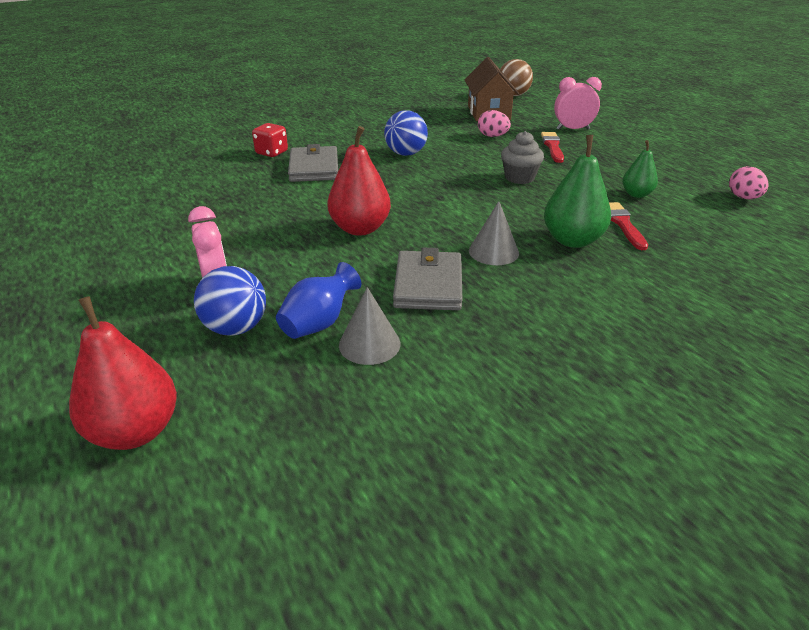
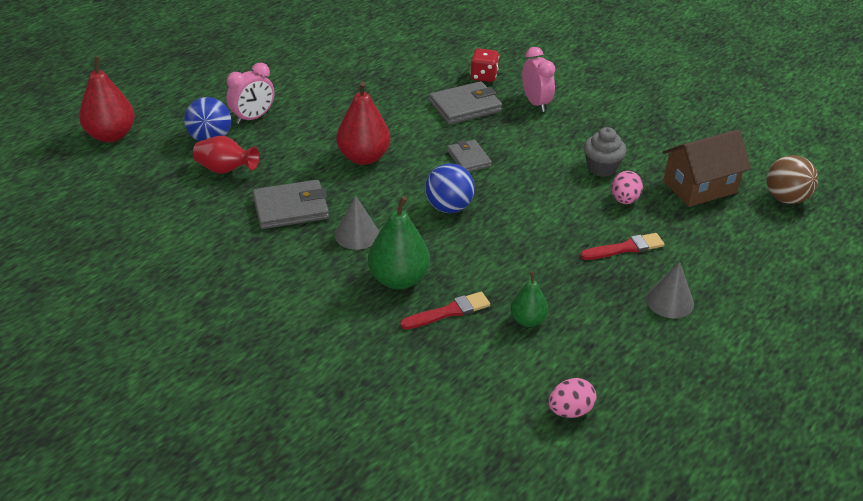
camera: 70 degrees right, 5 degrees up
blue vase [276,262,361,339] -> red vase [193,136,259,174]
grey cone [339,287,400,365] -> grey cone moved to [646,262,694,319]
blue ball [384,110,428,156] -> blue ball moved to [425,163,475,213]
grey cupcake [501,131,544,184] -> grey cupcake moved to [584,127,627,177]
pink clock [554,77,602,130] -> pink clock moved to [522,47,556,112]
none -> grey wallet [447,140,492,172]

